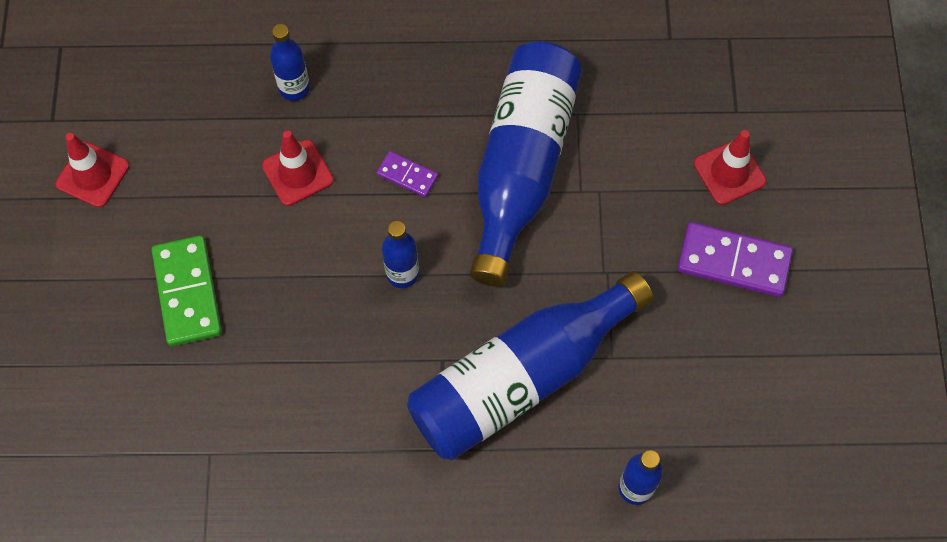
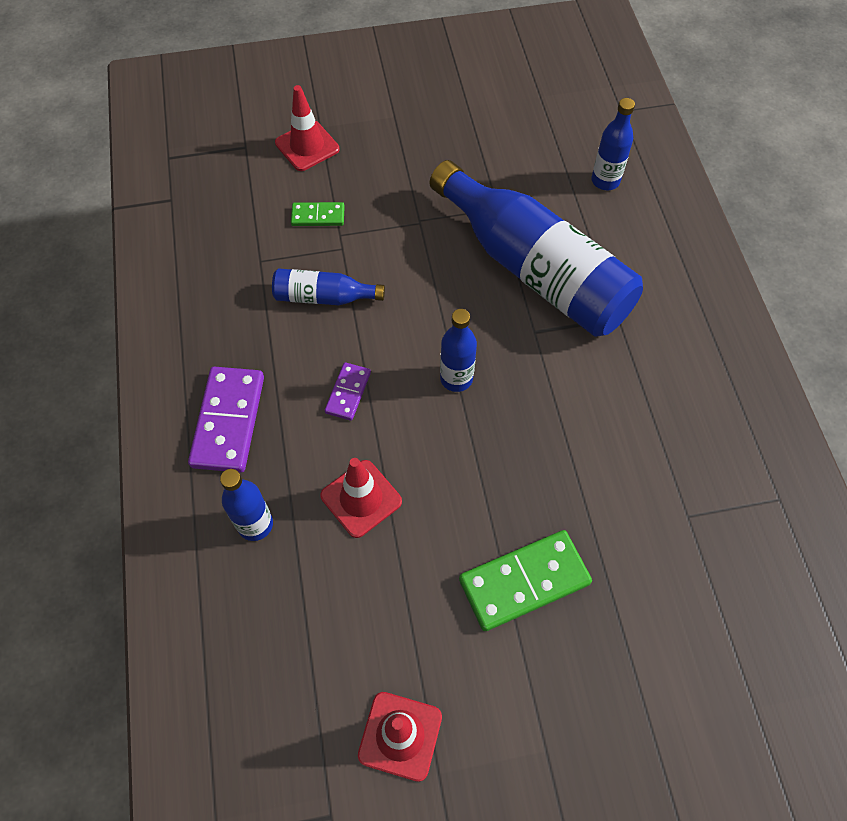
camera: 100 degrees left, 5 degrees down
blue bottle [470,41,582,287] -> blue bottle [272,269,385,305], size x0.45
purple domino [678,222,793,297] -> purple domino moved to [188,367,264,473]
none -> green domino [291,202,345,226]

